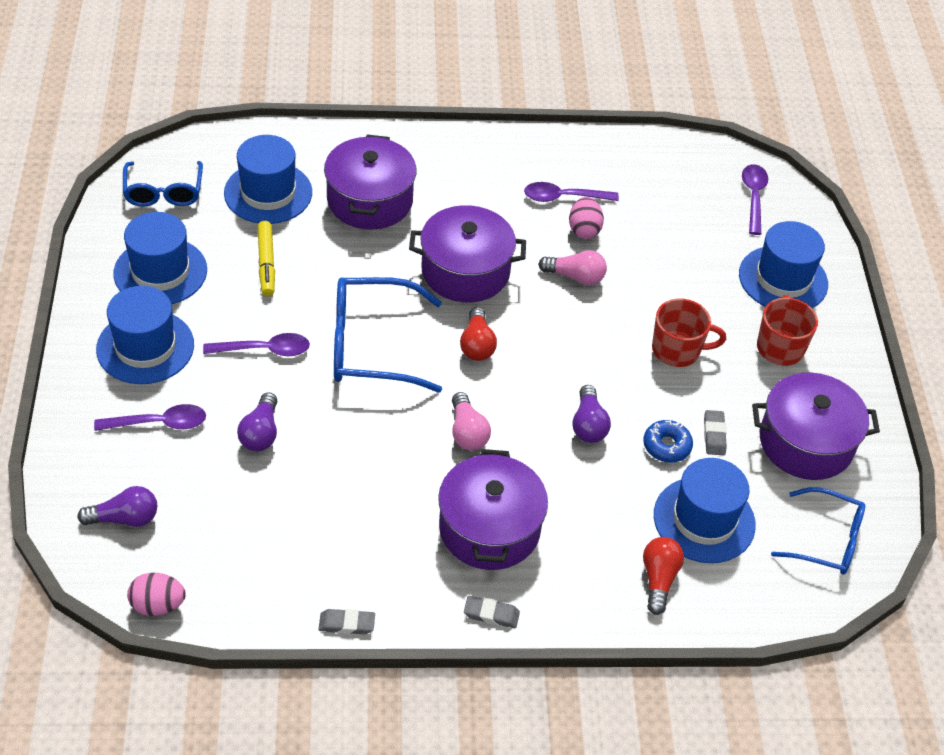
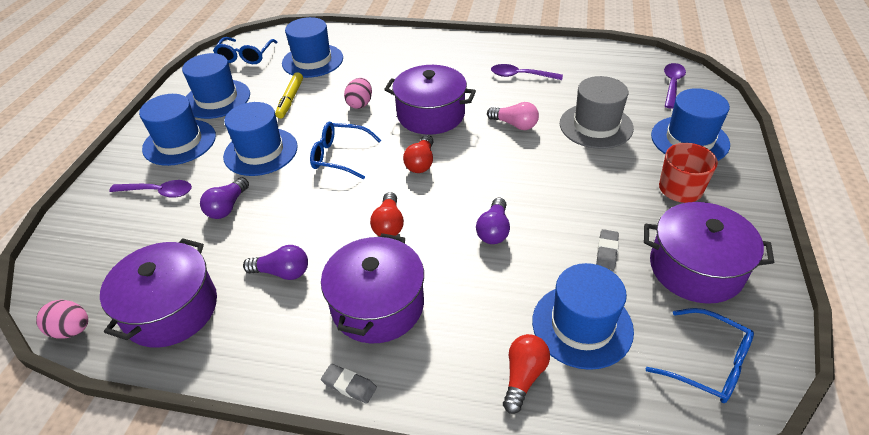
camera: 20 degrees right, 5 degrees down
purple light bulb [77,486,157,527] -> purple light bulb moved to [243,245,308,280]
purple spoon [203,333,310,356] -> blue hat [223,102,298,176]
grey eraser [318,609,375,634] -> none
purple pot [324,134,417,230] -> purple pot moved to [100,238,217,348]
blue glasses [334,277,442,393] -> blue glasses [310,122,381,179], size x0.64
pink light bulb [452,392,491,451] -> red light bulb [370,192,404,236]
pink egg [569,197,604,239] -> pink egg moved to [344,78,372,109]
blue donut [643,420,693,463] -> none
red mug [652,299,726,367] -> none
none -> grey hat [560,76,634,149]

